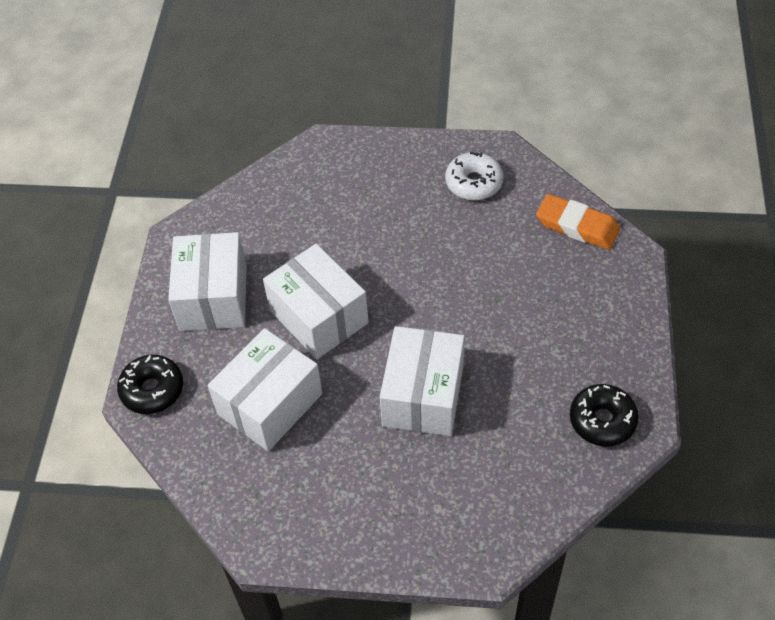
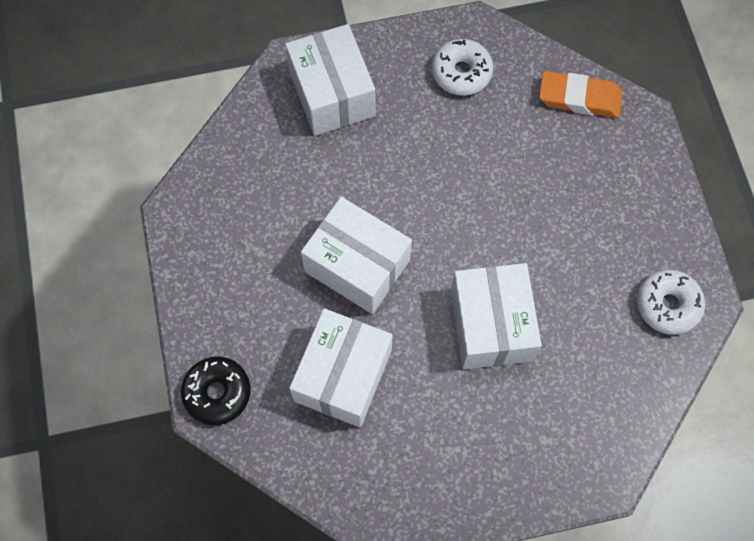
camera: 20 degrees left, 15 degrees up
white box [168,232,247,331] -> white box moved to [285,24,375,136]
black donut [570,384,639,447] -> white donut [637,270,705,335]

